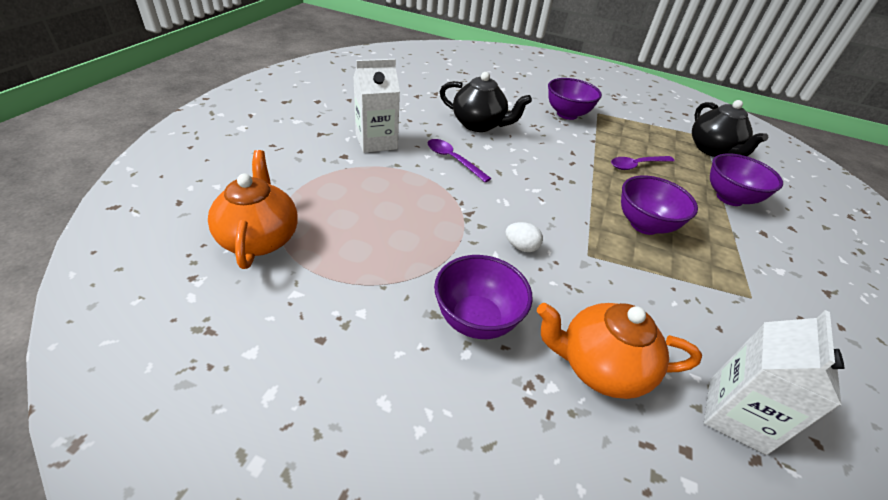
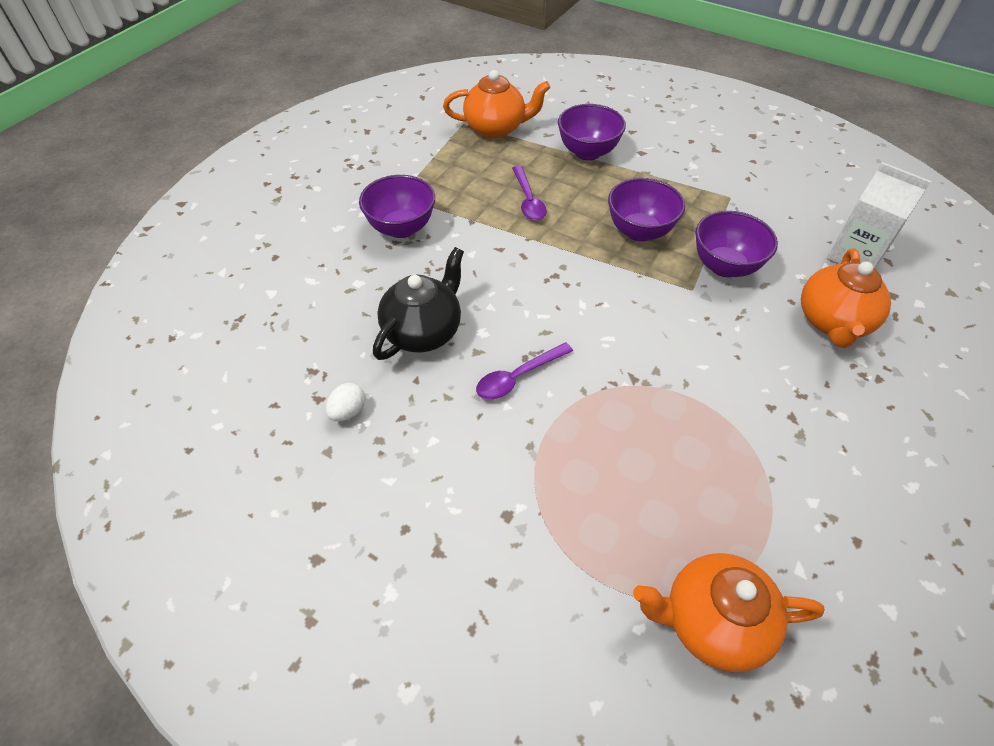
camera: 75 degrees left, 10 degrees up
white carton [353,59,400,153] -> none
purple bowl [434,255,533,339] -> purple bowl moved to [695,211,778,278]
white egg [505,222,543,252] -> white egg moved to [326,383,365,421]
black teapot [692,100,768,157] -> orange teapot [443,70,550,138]

